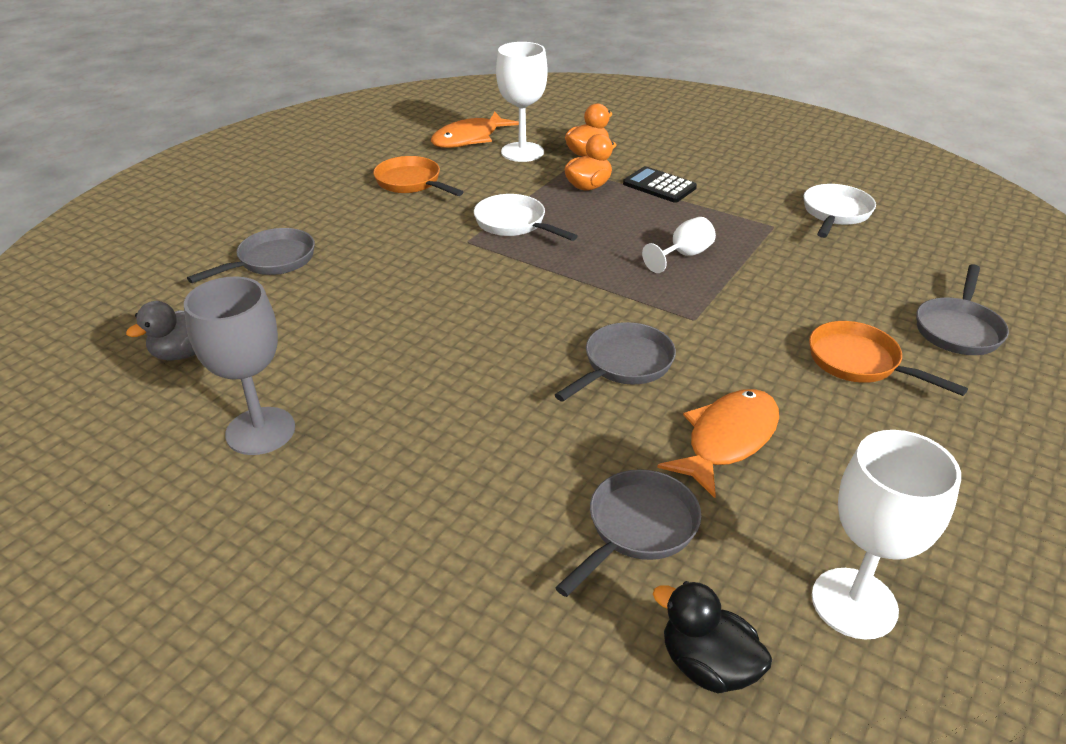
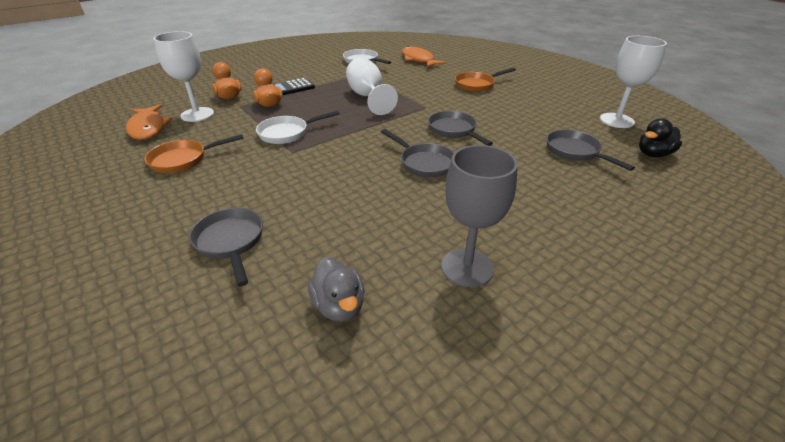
camera: 70 degrees left, 0 degrees up
white goblet [642,217,716,273] -> white goblet [346,58,398,115], size x1.71
orange fish [657,389,779,498] -> orange fish moved to [402,46,446,68]
grey pan [916,264,1009,355] -> grey pan moved to [381,129,454,178]

